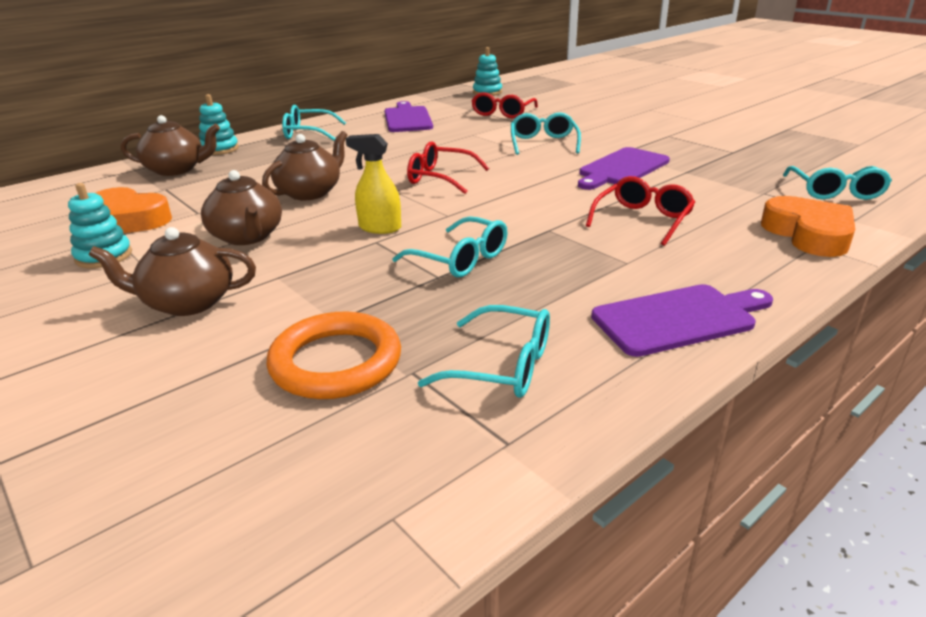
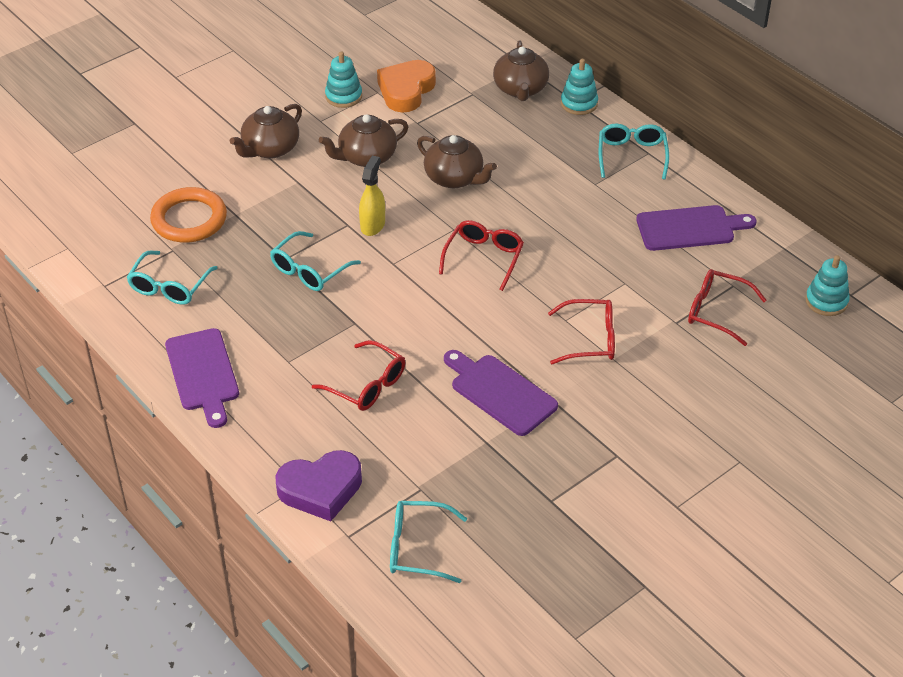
camera: 90 degrees right, 15 degrees up
brown teapot [89,227,256,316] -> brown teapot turned 135 degrees counterclockwise [230,104,302,159]
turquoise glasses [511,112,581,155] -> red glasses [548,299,615,364]
orange heart [761,196,855,257] -> purple heart [275,450,362,521]

